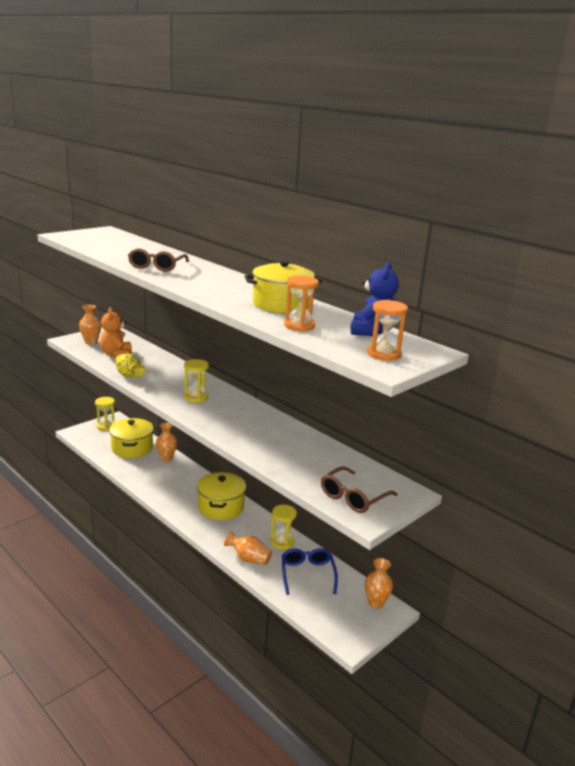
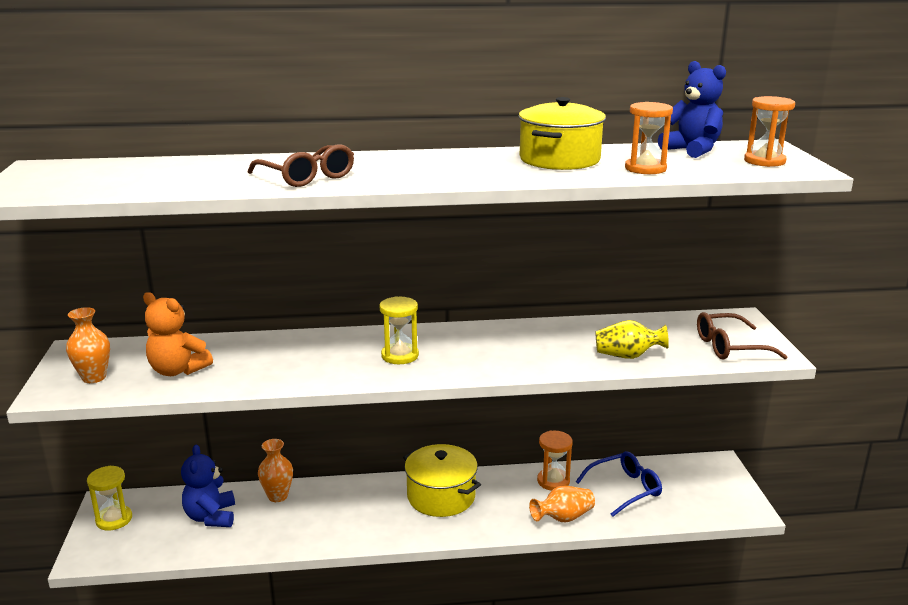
camera: 50 degrees left, 0 degrees up
yellow pot [109,418,154,458] -> blue teddy bear [181,445,235,527]
yellow vase [115,353,145,378] -> yellow vase moved to [596,320,669,359]
yellow hourglass [270,505,297,550] -> orange hourglass [537,431,573,491]
blue glasses [282,548,338,595] -> blue glasses turned 120 degrees clockwise [576,451,662,517]
brown glasses [321,466,397,513] -> brown glasses turned 90 degrees clockwise [697,312,788,359]
orange vase [365,558,393,609] -> none

